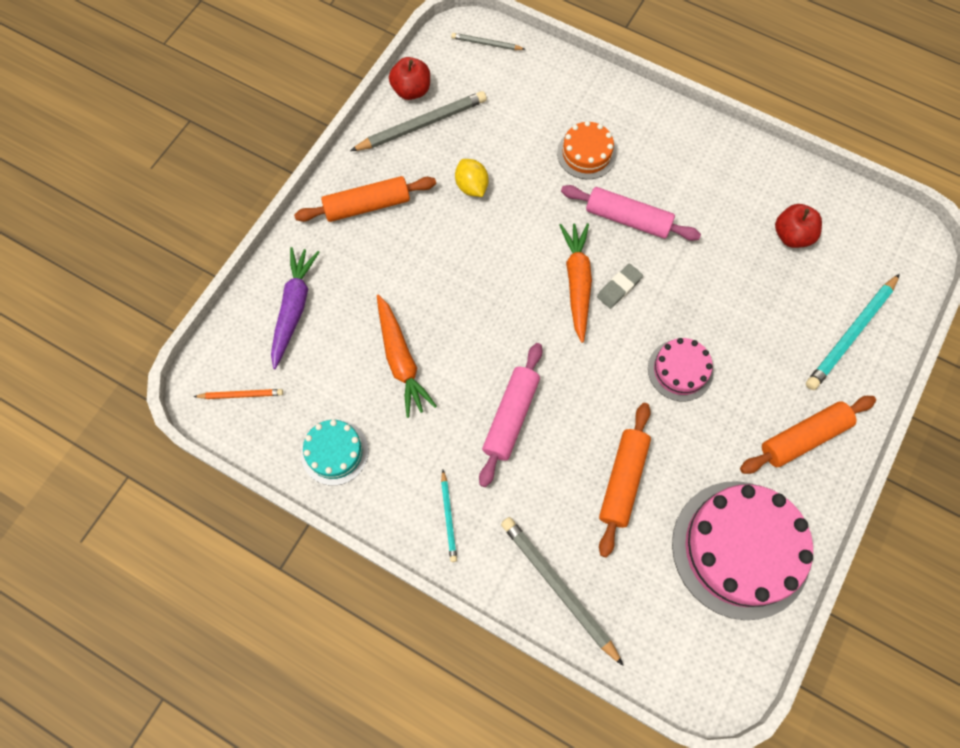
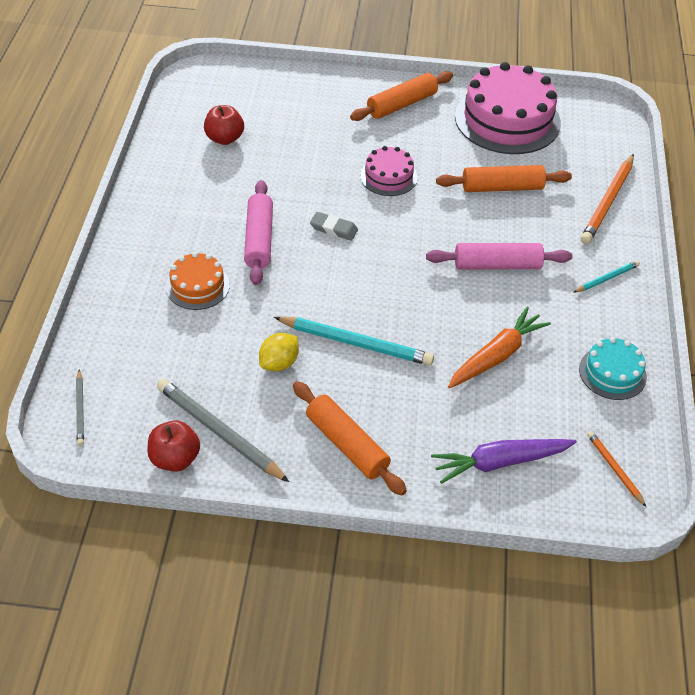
camera: 115 degrees left, 20 degrees down
grey pencil [501,517,624,666] -> orange pencil [580,154,634,244]
orange carrot [560,223,592,343] -> none
orange rolling pin [740,396,876,474] -> orange rolling pin turned 75 degrees counterclockwise [350,71,453,121]
turquoise pencil [806,274,900,390] -> turquoise pencil moved to [274,317,434,366]

